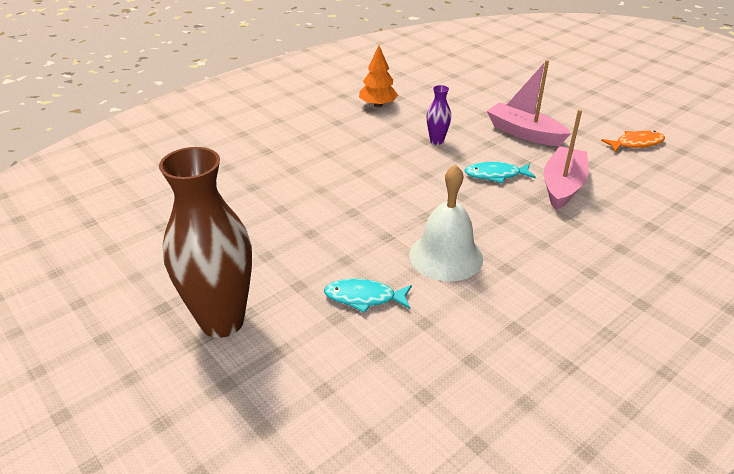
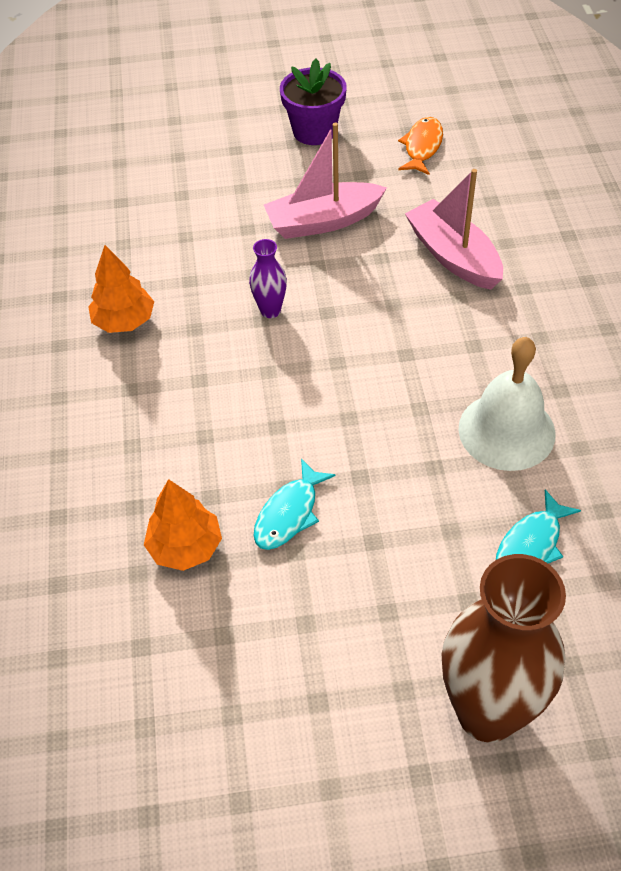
camera: 55 degrees left, 15 degrees up
turquoise fish [465,162,536,183] -> turquoise fish moved to [254,459,336,550]
none -> orange tree [144,479,222,571]
none -> purple flower pot [280,59,347,145]

